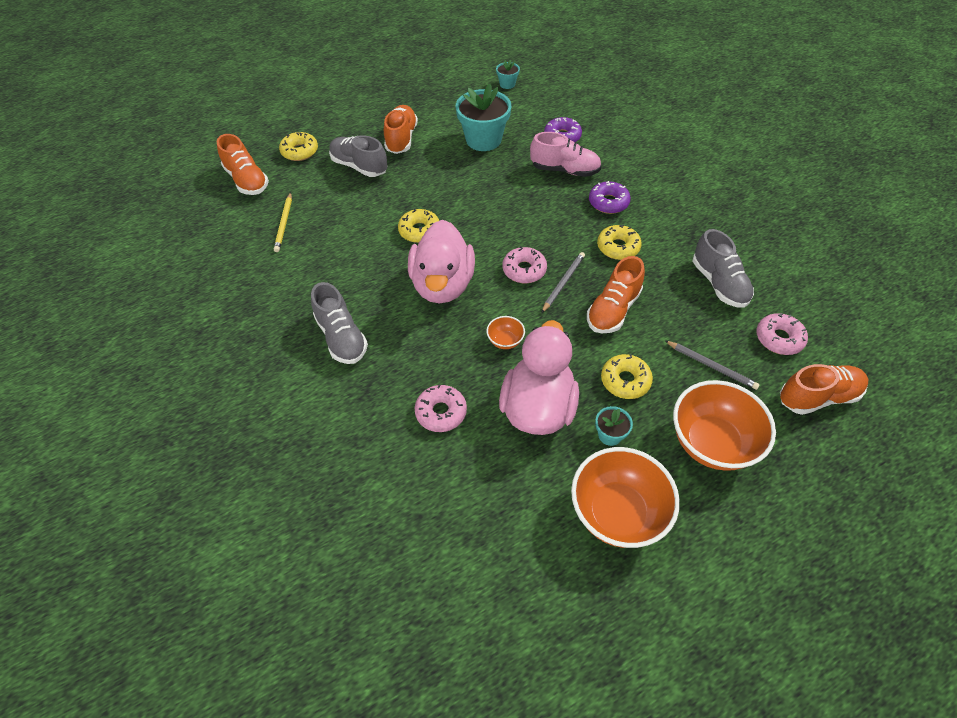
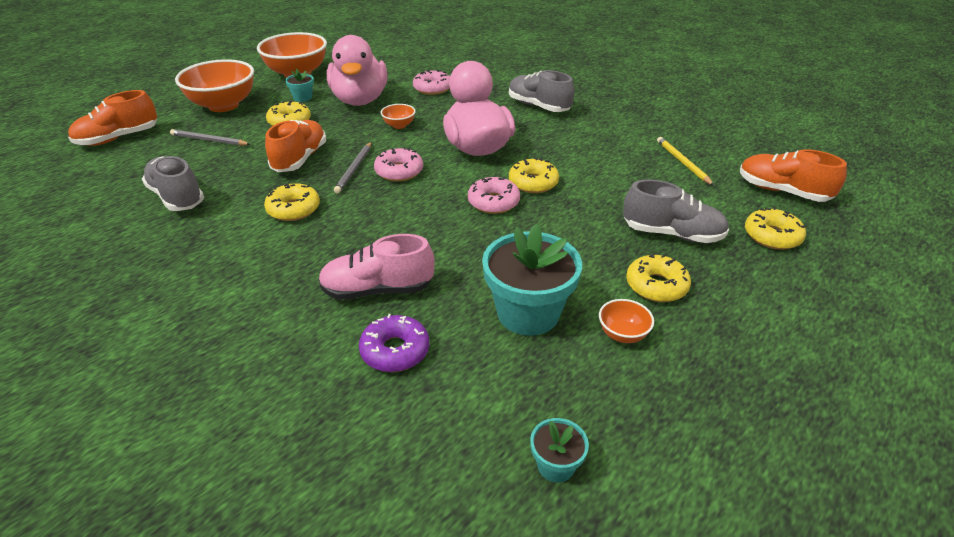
camera: 160 degrees right, 15 degrees down
orange shoe [384,105,418,154] -> yellow donut [626,254,691,302]
purple donut [589,181,631,214] -> none
pink donut [756,313,808,355] -> pink donut moved to [468,177,520,214]
none -> orange bowl [599,299,654,343]

